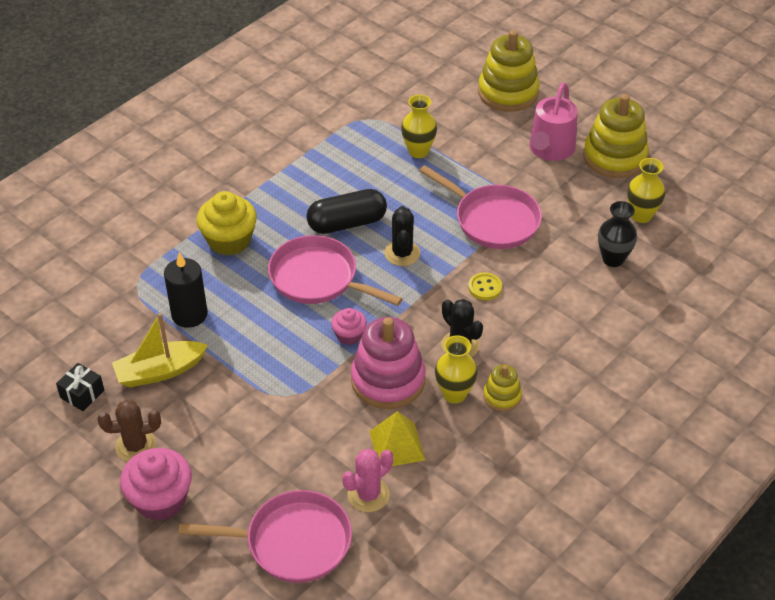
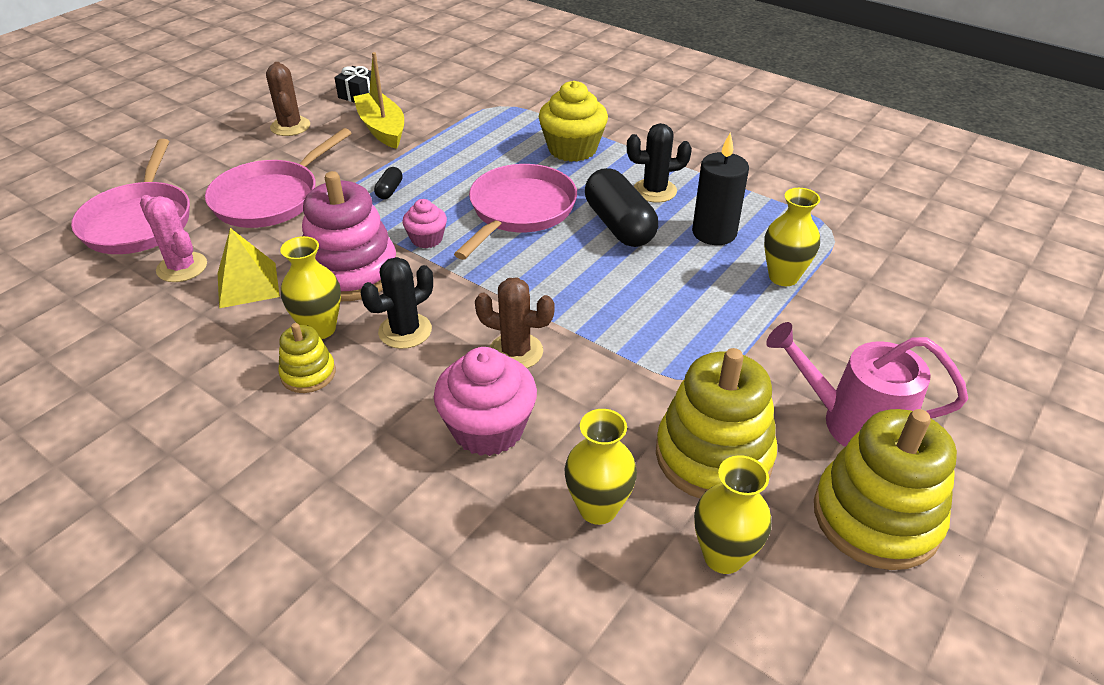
camera: 85 degrees right, 5 degrees down
pink cupcake [120,448,192,521] -> pink cupcake moved to [434,347,537,456]
black candle [164,252,208,328] -> black candle moved to [692,132,749,245]
black cactus [384,206,421,266] -> black cactus moved to [627,123,692,203]
pink pan [420,165,542,249] -> pink pan moved to [205,128,351,228]
yellow button [468,272,502,300] -> brown cactus [475,277,555,368]
yellow stacking toy [478,30,540,112] -> yellow stacking toy moved to [656,348,777,498]
black vase [598,201,637,267] -> yellow vase [564,409,637,525]
none -> black capsule [374,167,403,199]

